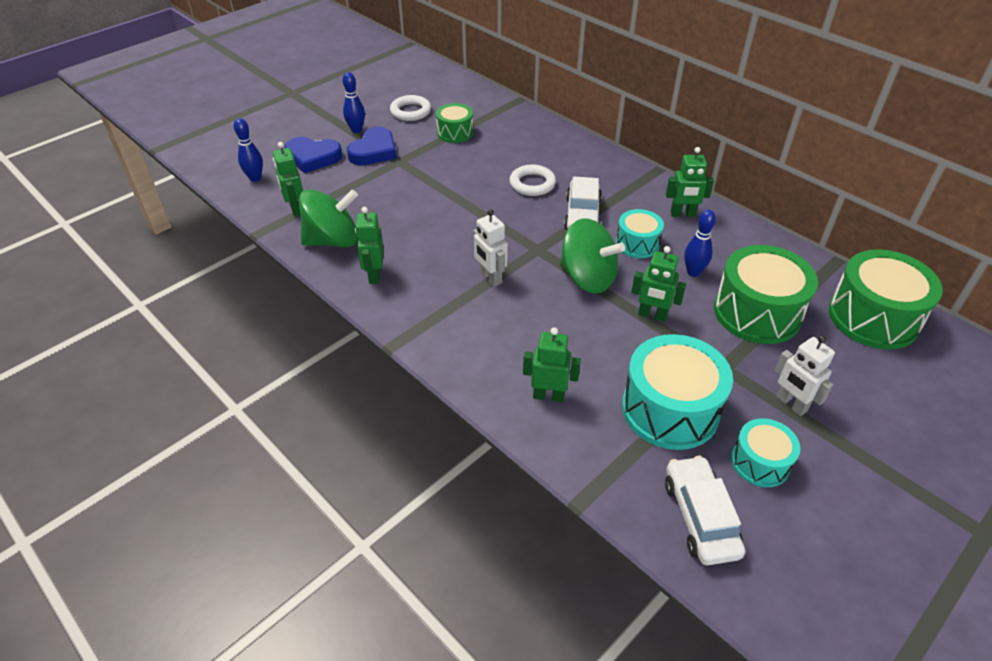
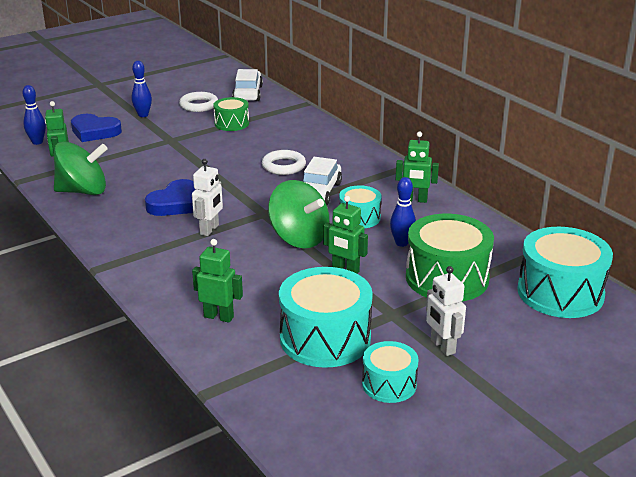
camera: 10 degrees right, 15 degrees down
blue heart [347,127,397,165] -> blue heart moved to [145,179,195,216]
green robot [355,207,384,284] -> none
white robot [473,209,508,287] -> white robot turned 135 degrees counterclockwise [192,159,223,236]
white car [665,456,745,565] -> white car moved to [232,69,263,101]
green drum [829,249,943,350] -> turquoise drum [517,227,613,318]

